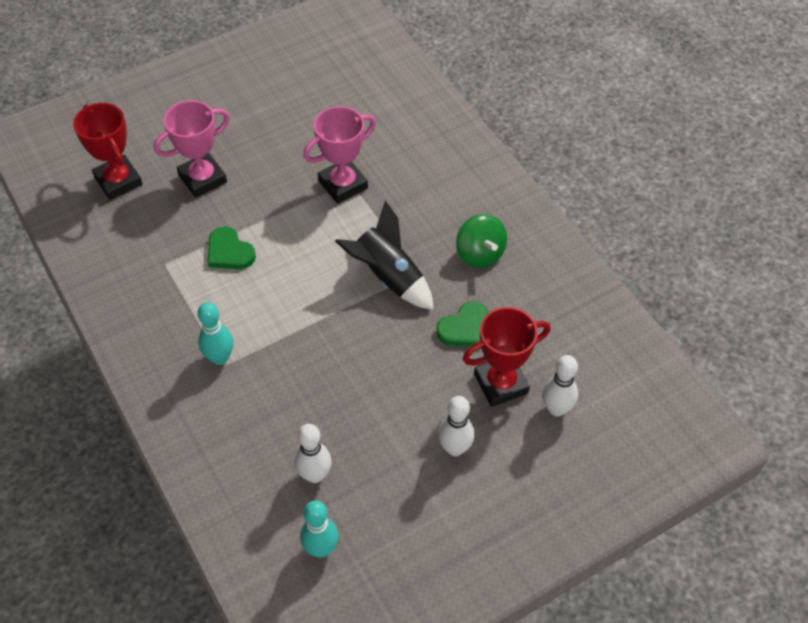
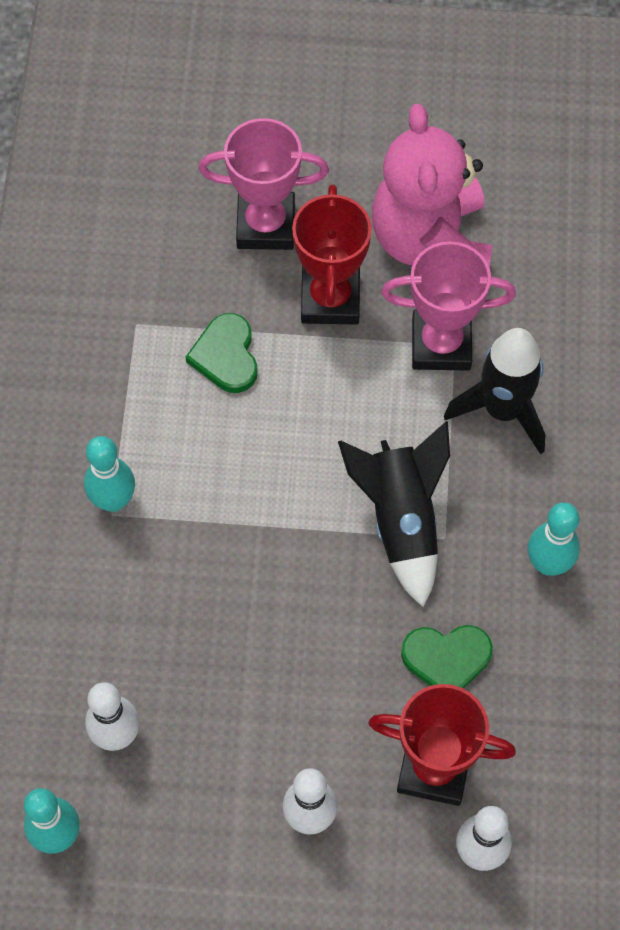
camera: 35 degrees right, 10 degrees up
red trophy [73,103,143,200] -> red trophy moved to [292,184,372,324]
green spinning top [456,214,507,268] -> turquoise bowling pin [528,502,580,576]
none -> pink teddy bear [372,104,493,266]
none -> black rocket [444,328,545,455]

